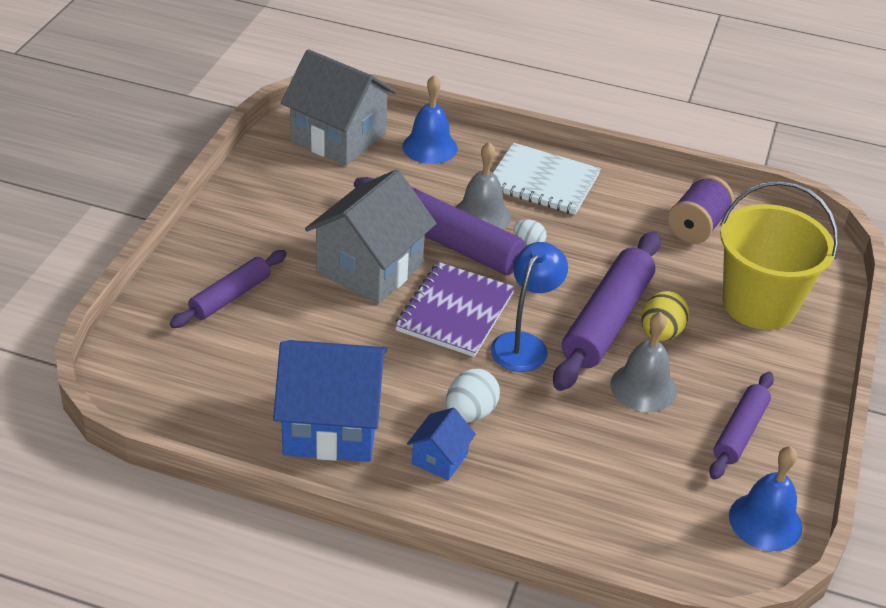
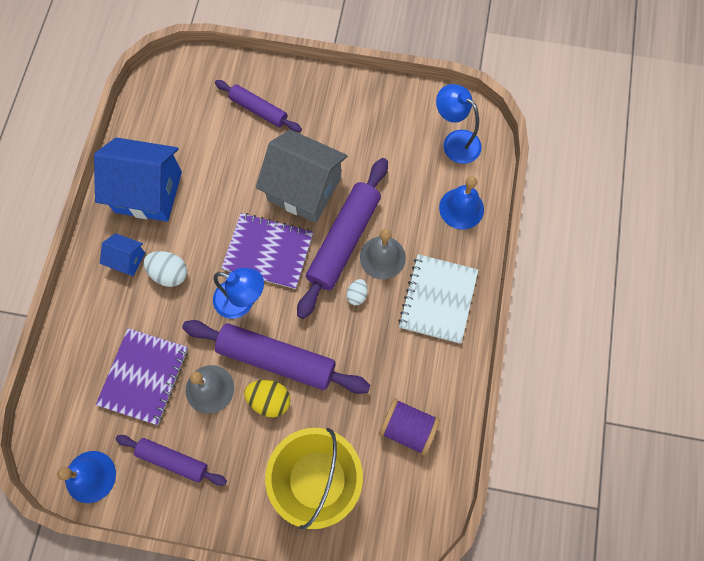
camera: 85 degrees right, 30 degrees up
blue house [273,340,387,462] -> blue house turned 75 degrees counterclockwise [94,137,182,222]
grey house [281,49,396,166] -> blue lamp [436,84,481,164]
none -> purple notebook [96,328,188,425]

